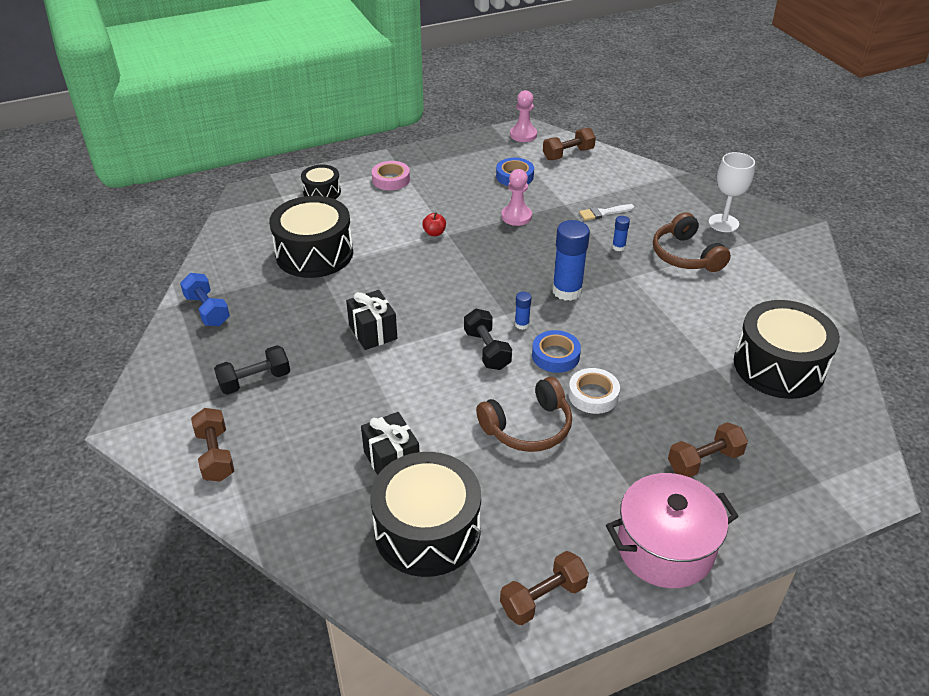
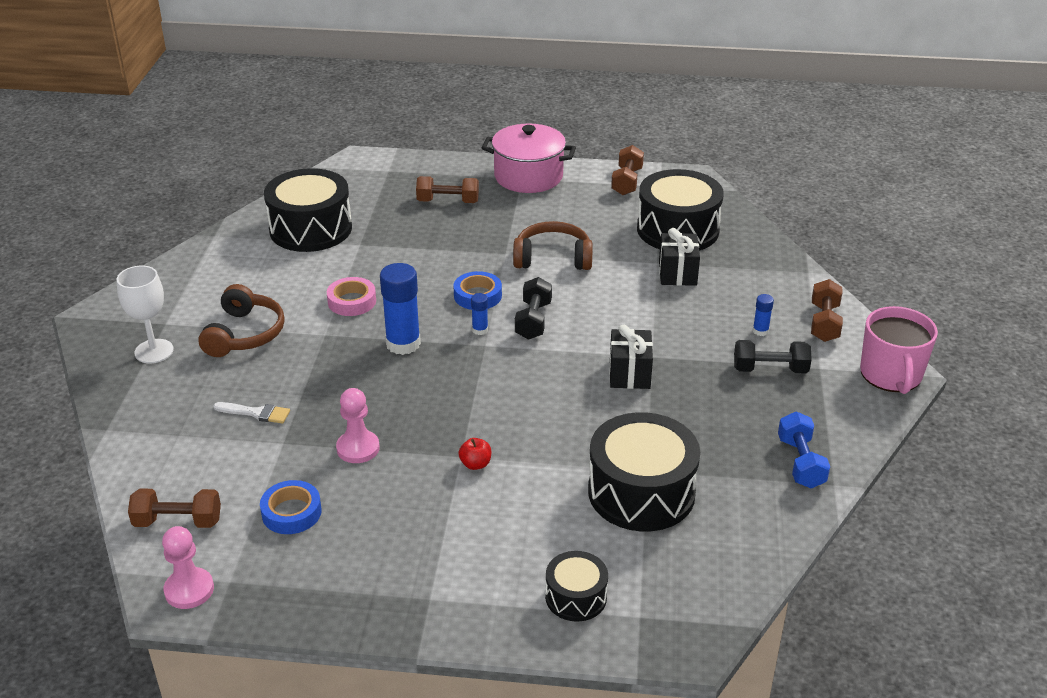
camera: 150 degrees left, 5 degrees down
pink tape [372,161,410,190] -> pink tape moved to [327,277,376,316]
brown dumbbell [500,551,589,625] -> brown dumbbell turned 75 degrees counterclockwise [611,145,644,195]
white tape [568,368,620,414] -> none
blue glue stick [612,216,630,251] -> blue glue stick moved to [753,294,774,336]
none -> pink mug [860,306,938,394]

